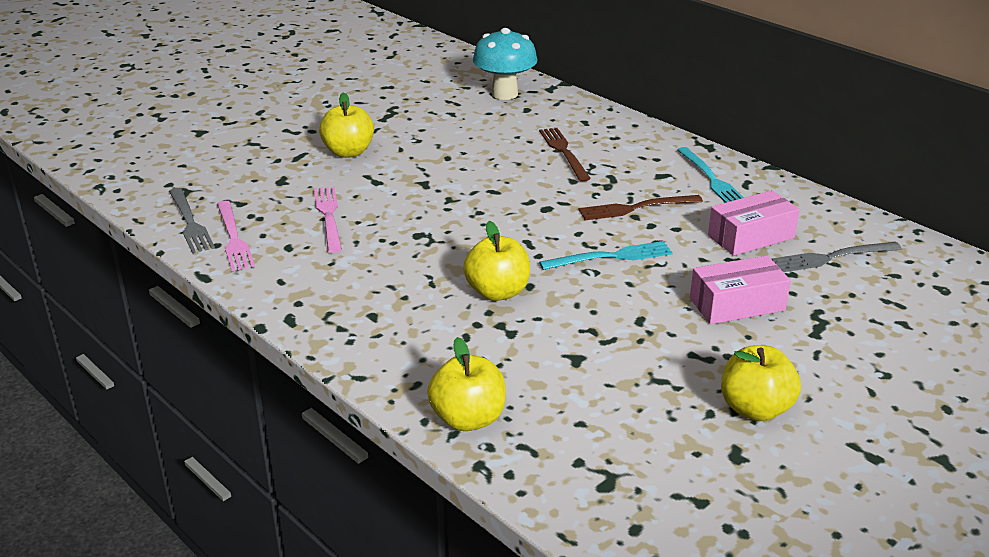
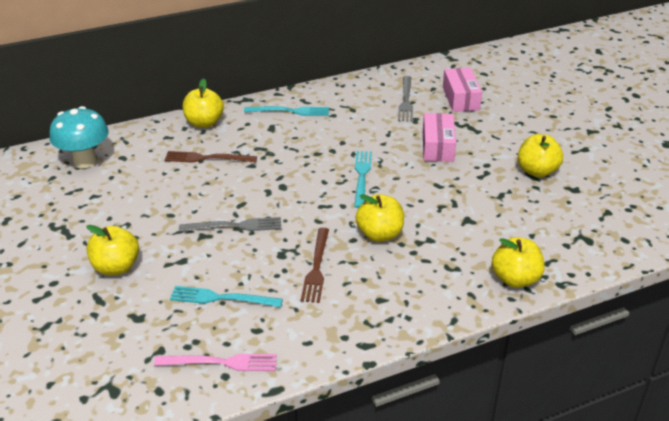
camera: 70 degrees left, 5 degrees up
grey fork [169,188,215,253] -> grey fork moved to [179,217,281,232]
pink fork [314,187,342,253] -> turquoise fork [170,286,283,307]
brown fork [579,195,703,220] -> brown fork moved to [301,228,329,303]
pink box [708,190,800,256] -> pink box moved to [443,68,482,112]
none -> yellow apple [183,78,224,128]

